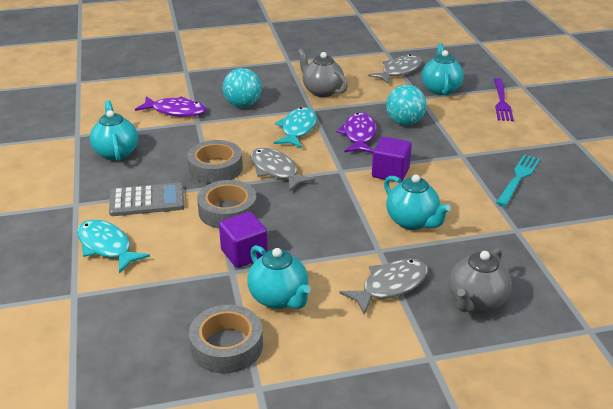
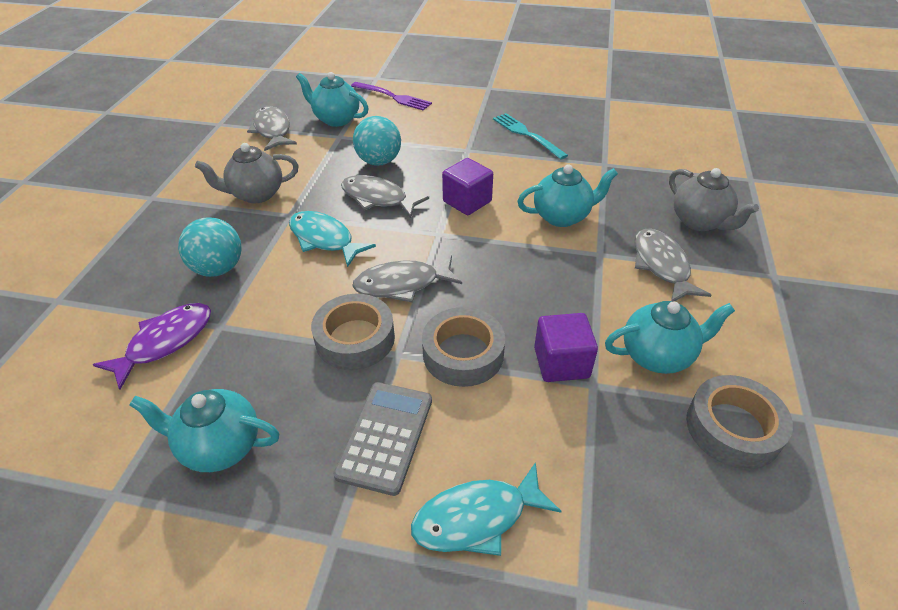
camera: 65 degrees left, 10 degrees up
purple fish [336,112,377,153] -> grey fish [341,175,429,218]

